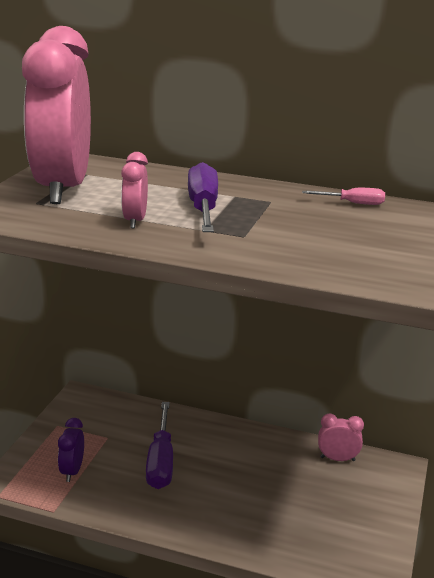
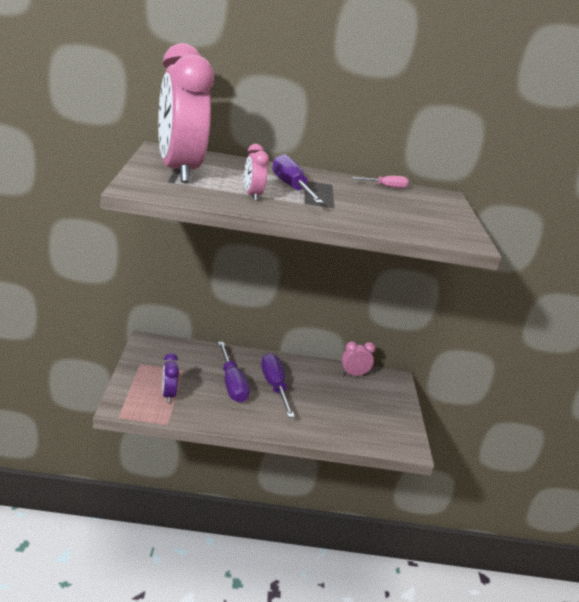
camera: 20 degrees left, 0 degrees up
none -> purple screwdriver [261,353,295,418]

